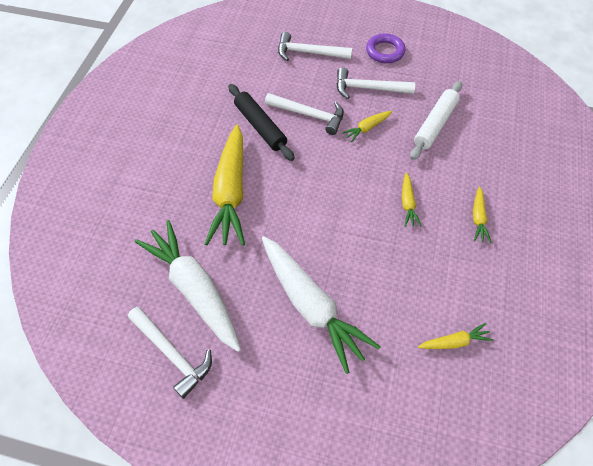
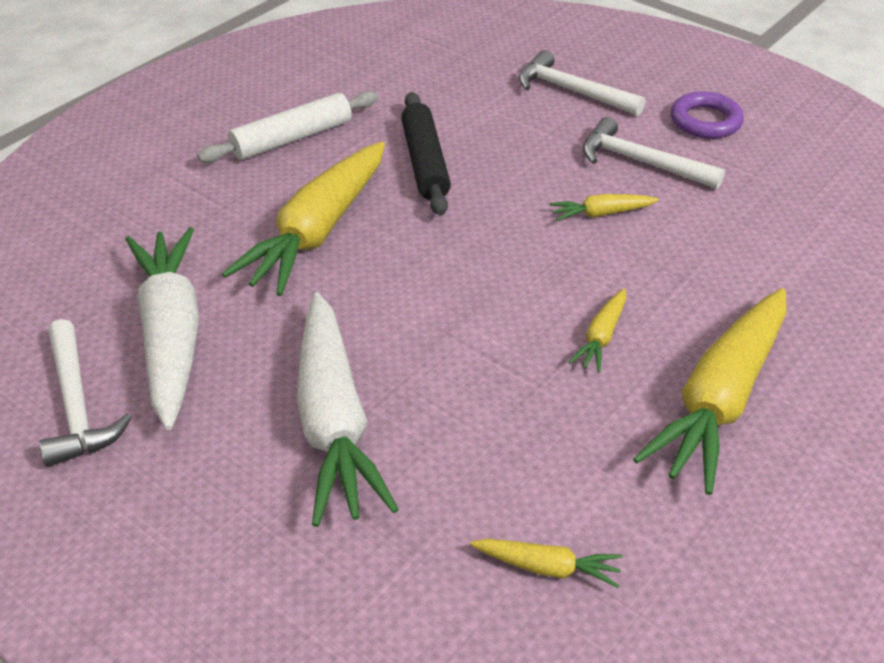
camera: 25 degrees right, 15 degrees down
white hammer [265,93,344,135] -> none
white rolling pin [410,81,462,160] -> white rolling pin moved to [197,91,378,163]
yellow carrot [473,186,492,243] -> yellow carrot [633,288,787,495], size x2.27

